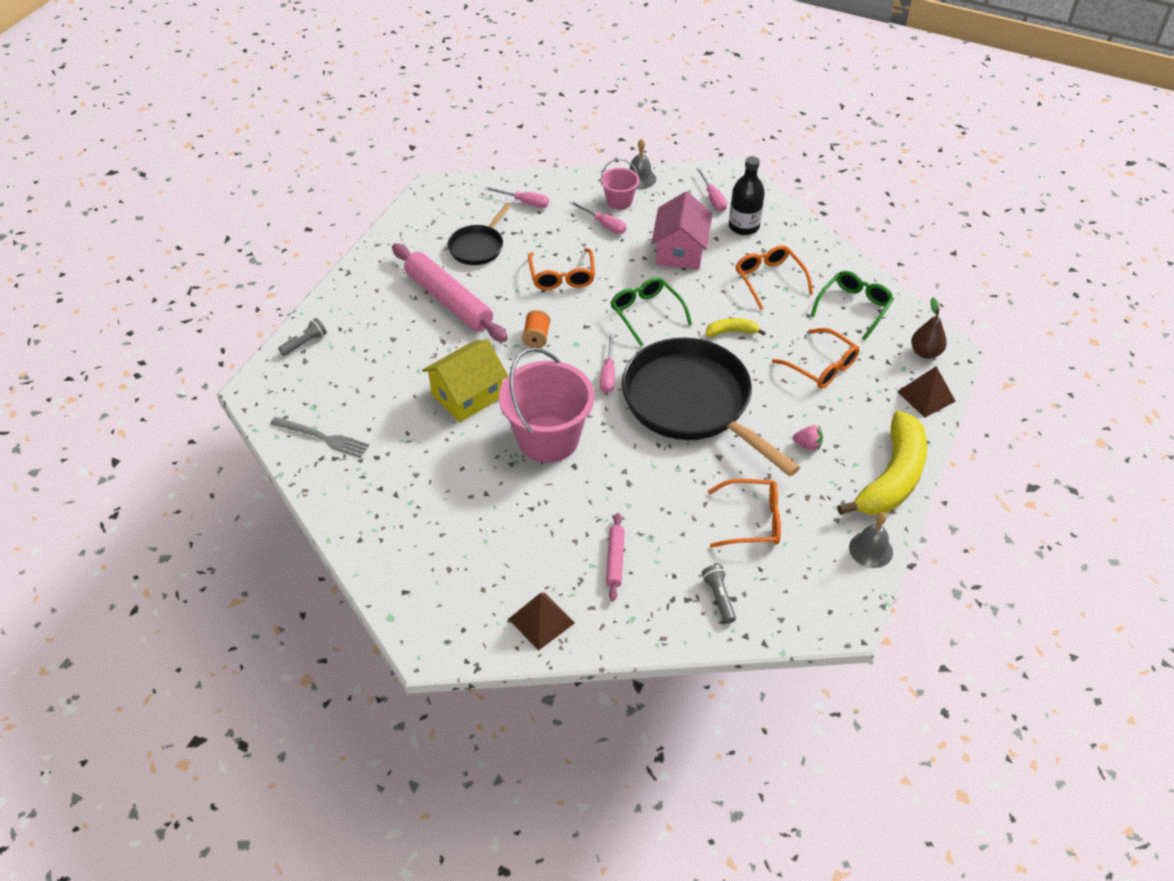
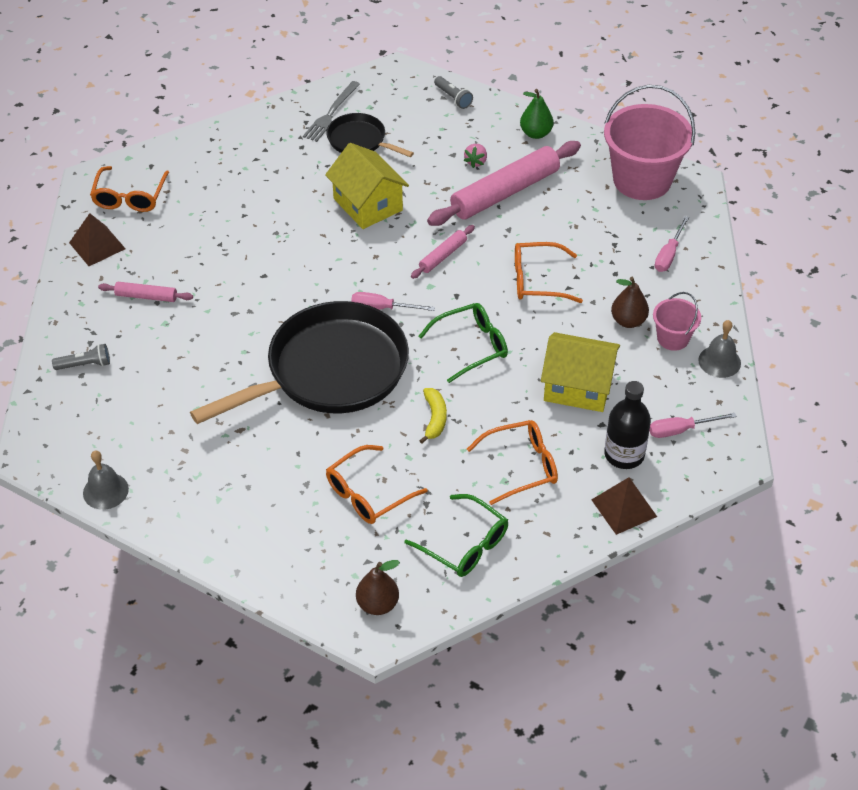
camera: 95 degrees right, 0 degrees up
black pan [448,203,511,265] -> black pan moved to [326,113,414,157]
pink bucket [499,348,594,463] -> pink bucket moved to [604,85,696,200]
orange spool [522,310,550,348] -> pink rolling pin [411,225,475,279]
pink screwdriver [569,200,627,234] -> brown pear [611,277,649,328]
pink house [651,191,712,270] -> yellow house [541,332,620,412]
orange glasses [708,479,781,548] -> orange glasses moved to [90,166,169,212]
pink strawberry [793,425,823,451] -> pink strawberry moved to [464,144,487,168]
yellow banana [837,411,927,515] -> none
brown pyramid [897,366,956,418] -> brown pyramid moved to [591,477,657,535]
none -> green pear [520,89,553,139]

